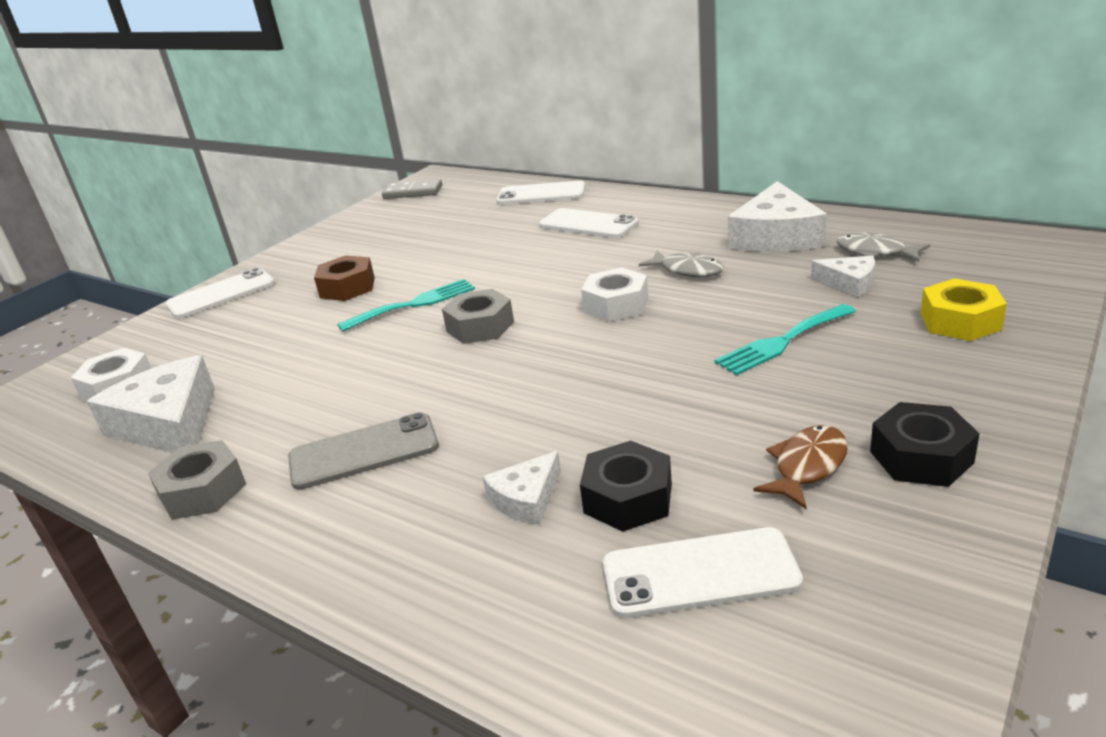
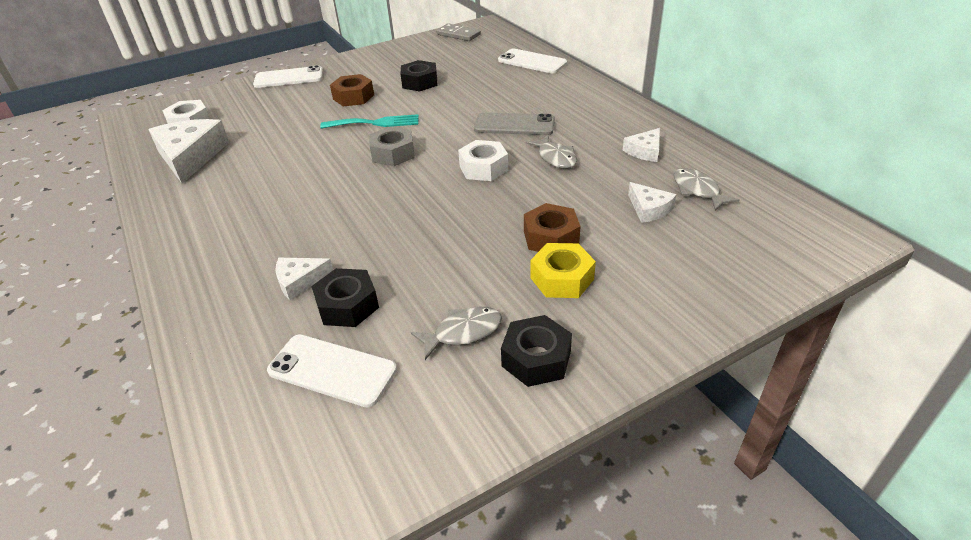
camera: 25 degrees right, 10 degrees up
grey nut [148,440,246,520] -> none
grey phone [288,412,439,490] -> grey phone moved to [474,112,555,135]
white phone [539,208,639,238] -> none
turquoise fork [714,304,856,375] -> brown nut [524,203,581,252]
white cheese [728,181,827,252] -> white cheese [623,128,660,162], size x0.52
brown fish [754,425,848,509] -> grey fish [411,307,502,360]
yellow nut [921,278,1007,341] -> yellow nut moved to [530,243,596,298]
none -> black nut [400,60,437,91]

